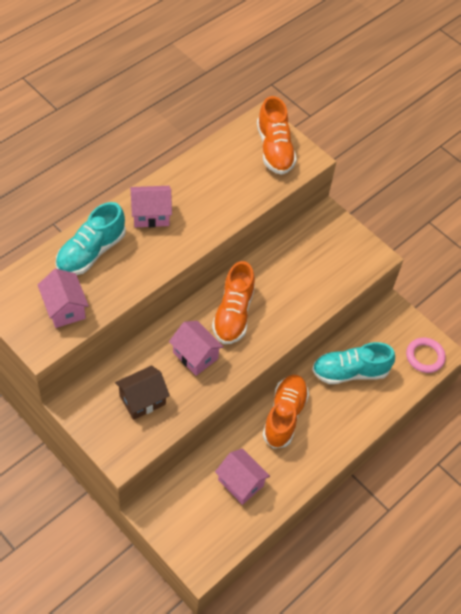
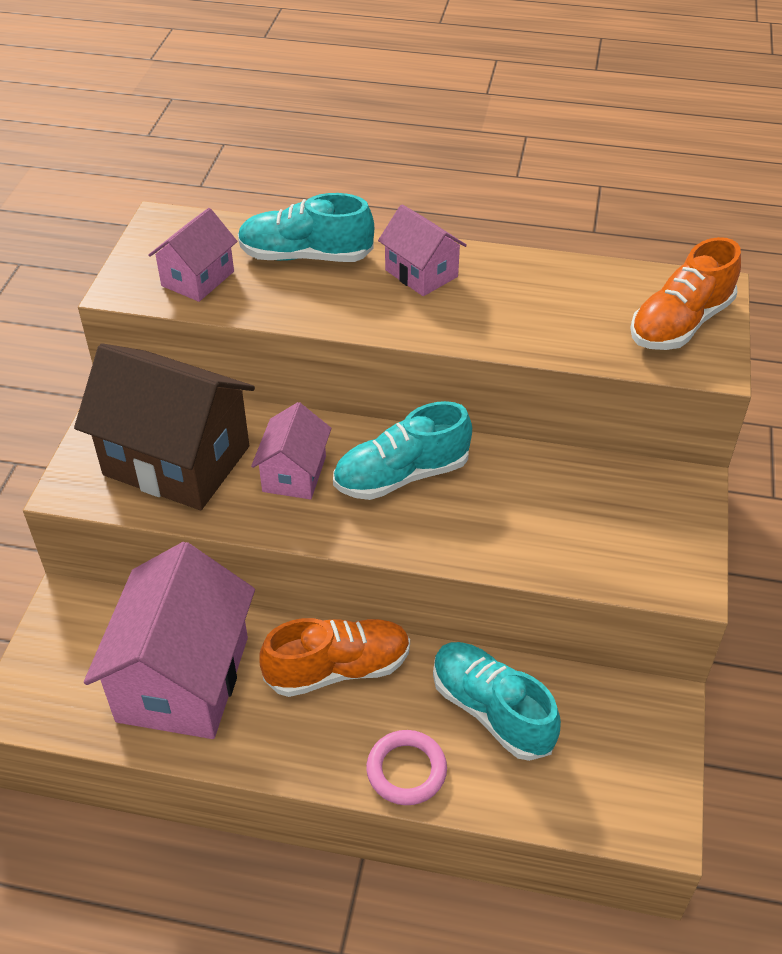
camera: 60 degrees right, 10 degrees down
brown house [115,365,170,420] -> brown house [74,343,255,510], size x1.92
orange shoe [212,261,255,344] -> turquoise shoe [333,401,472,500]
pink house [215,448,270,505] -> pink house [84,542,255,739], size x1.92
pink ring [406,337,446,373] -> pink ring moved to [366,730,447,805]

